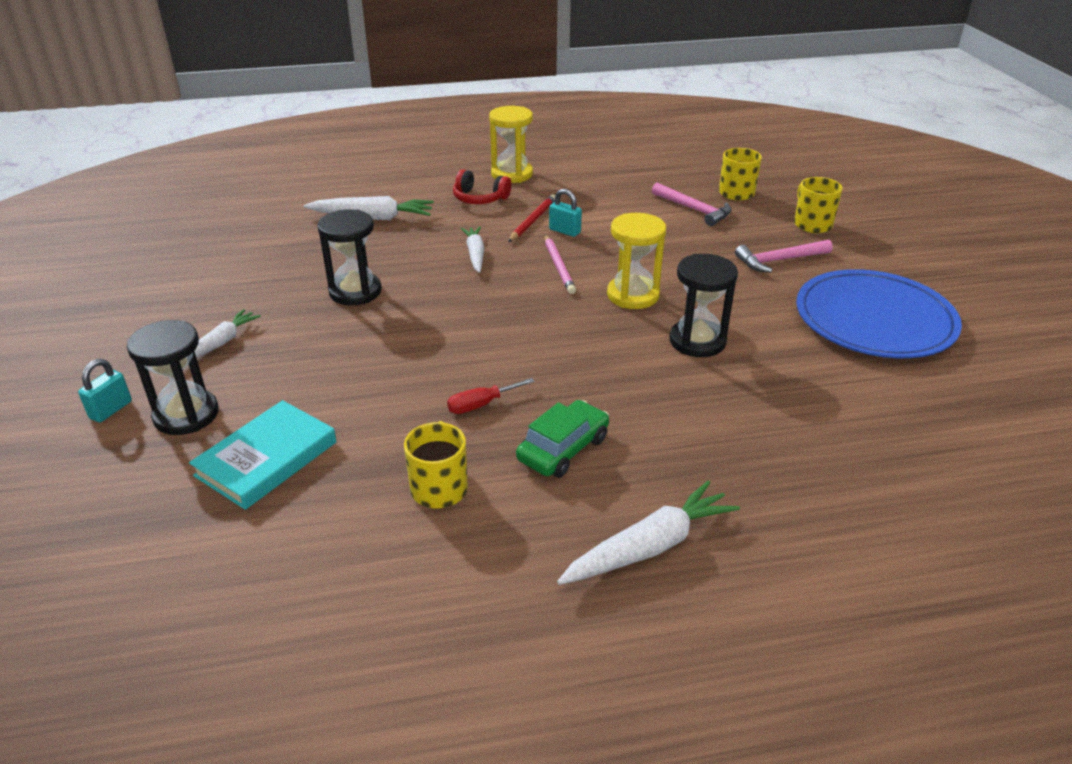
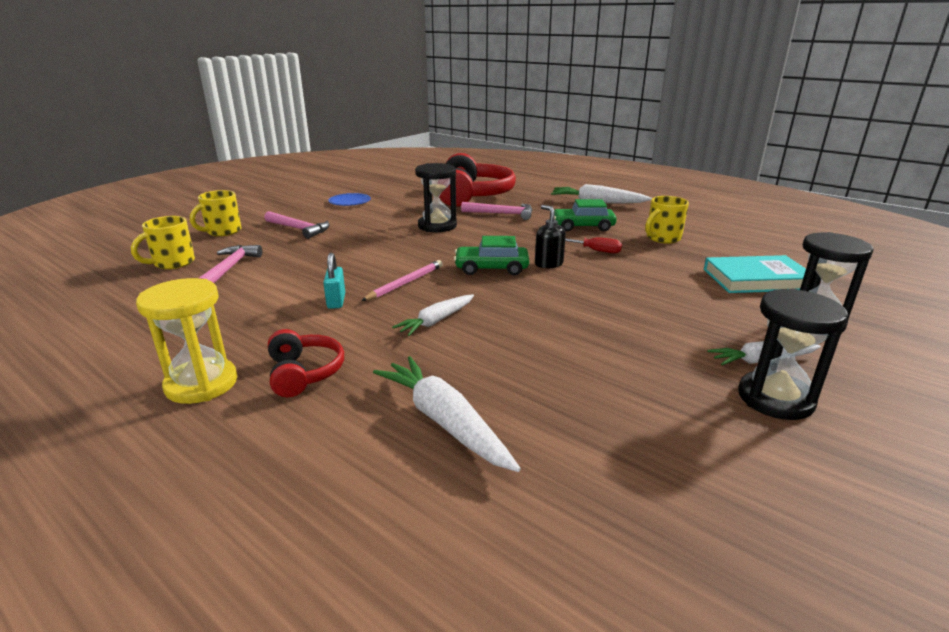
camera: 130 degrees left, 10 degrees down
turquoise padlock [78,359,132,422] -> none
black hourglass [317,210,382,305] -> black hourglass moved to [738,288,848,420]
red pencil [508,194,555,242] -> none
yellow hourglass [607,213,666,309] -> none
blue plate [796,269,962,358] -> blue plate [329,193,371,206], size x0.42
none -> red headphones [439,153,516,207]
none -> green car [454,236,529,275]
none -> pink hammer [461,202,533,220]
none -> black soap dispenser [535,205,566,268]

